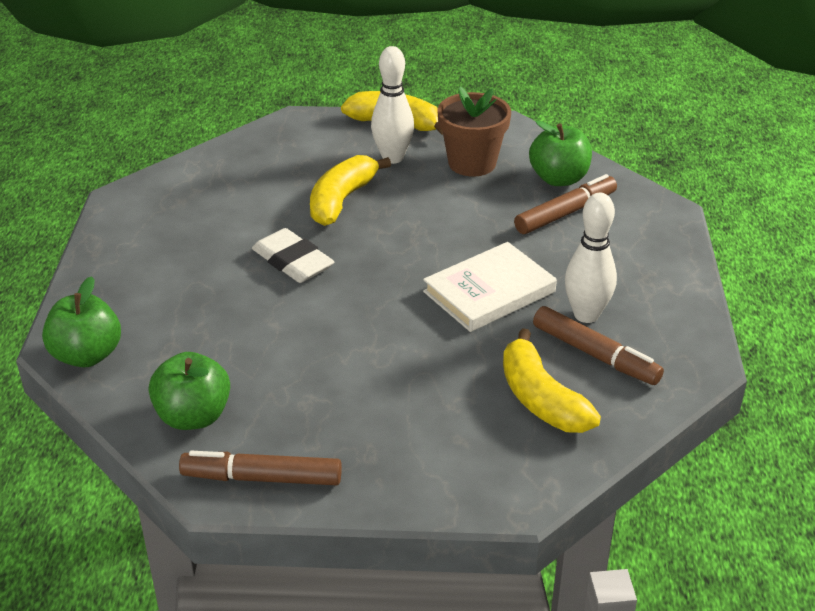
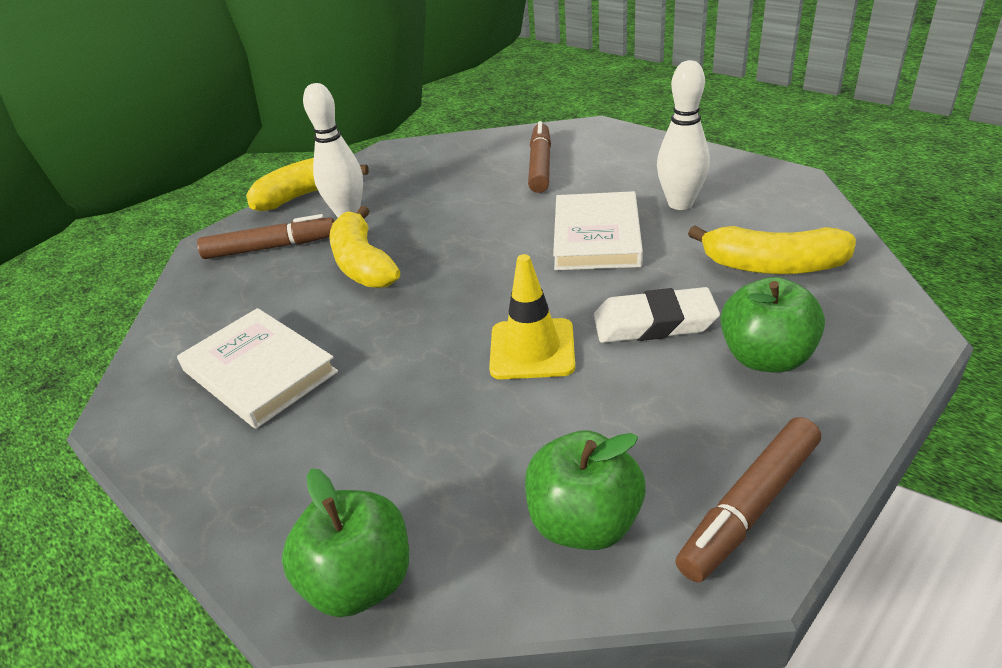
camera: 45 degrees left, 0 degrees up
white eraser [252,228,335,283] -> white eraser moved to [594,287,720,343]
brown flower pot [438,87,511,176] -> none
green apple [529,121,592,186] -> green apple moved to [720,277,825,373]
brown marker [533,306,664,385] -> brown marker moved to [197,214,334,259]
none -> white book [177,308,338,429]
none -> yellow traffic cone [489,254,575,379]

